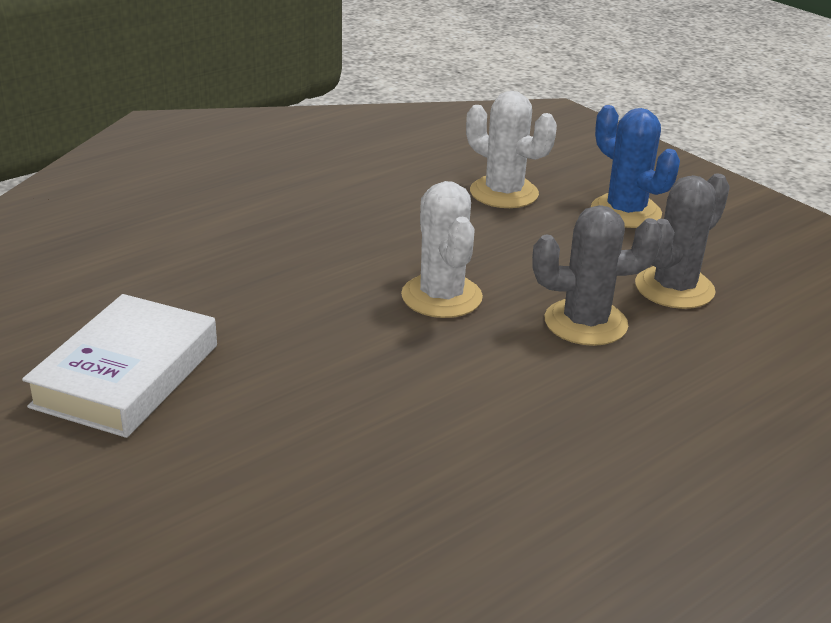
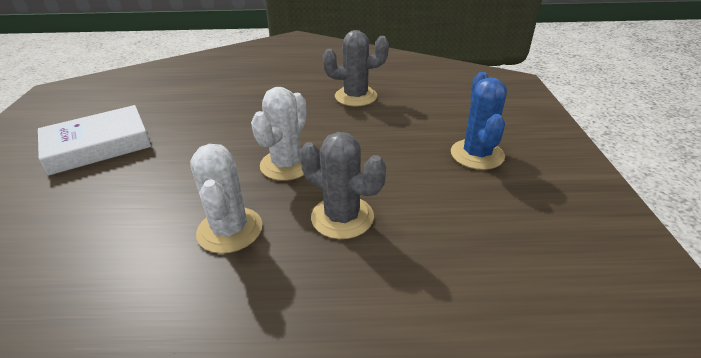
camera: 40 degrees right, 5 degrees up
white cactus [466,91,557,208] -> white cactus moved to [190,144,262,254]
grey cactus [635,173,730,309] -> grey cactus moved to [323,30,389,106]

